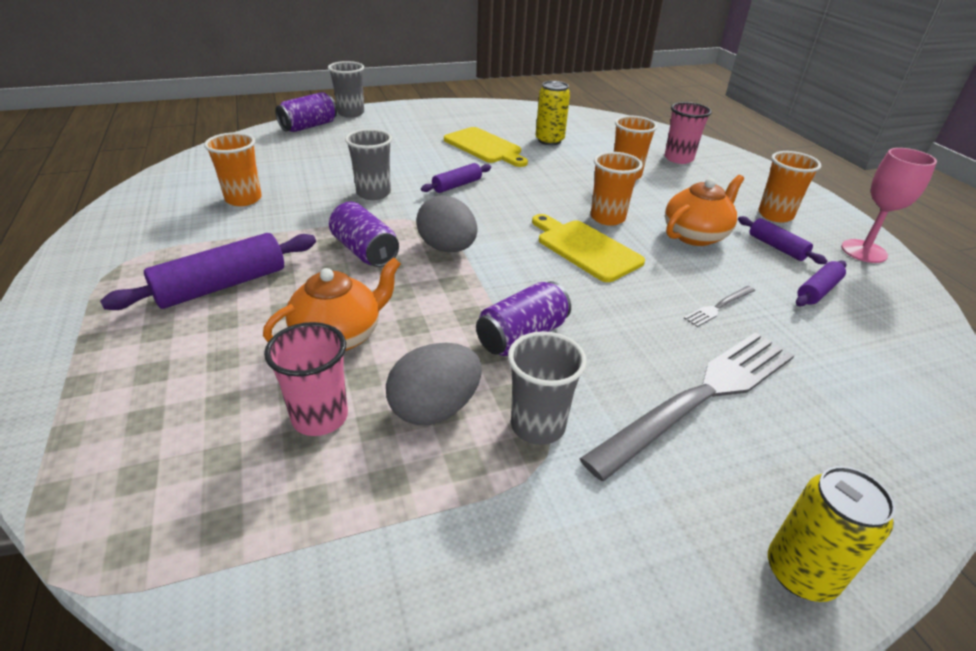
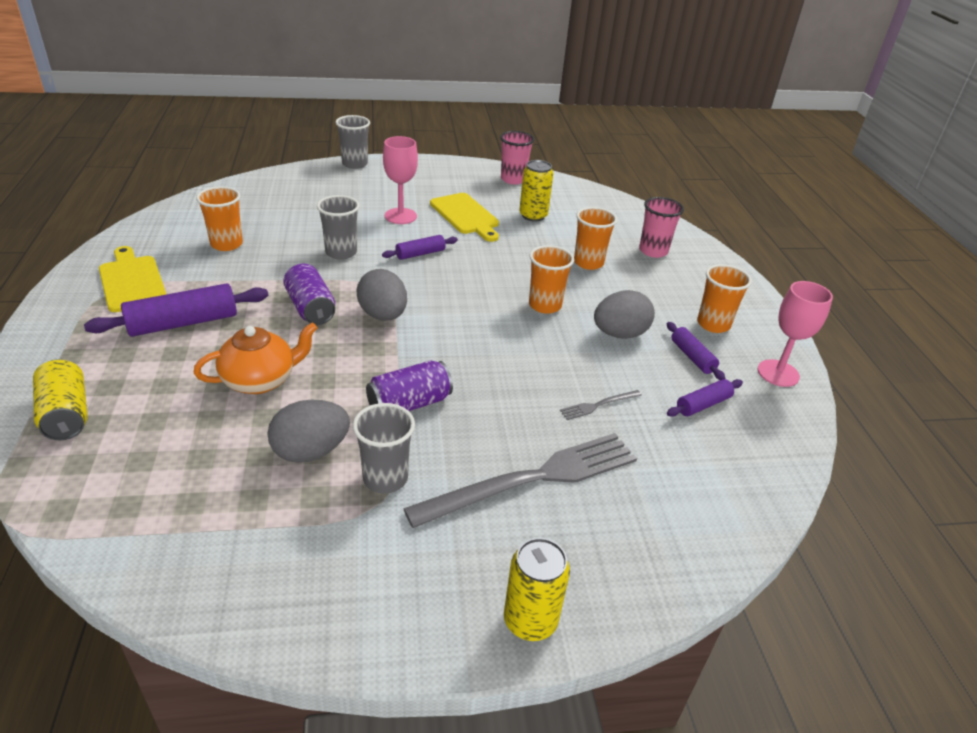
camera: 10 degrees right, 0 degrees up
pink cup [264,322,348,436] -> pink cup moved to [500,131,534,184]
purple can [275,92,337,132] -> none
yellow cutting board [532,214,645,282] -> yellow cutting board moved to [99,246,166,312]
orange teapot [665,175,744,246] -> grey egg [594,290,655,339]
none -> yellow can [33,359,88,440]
none -> pink goblet [383,136,418,224]

